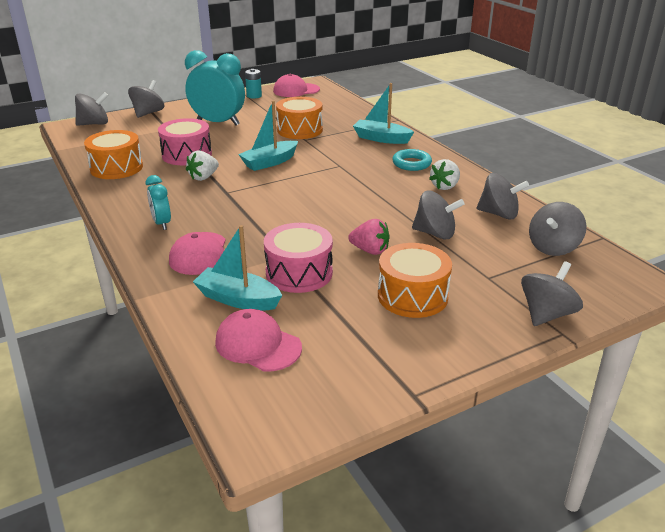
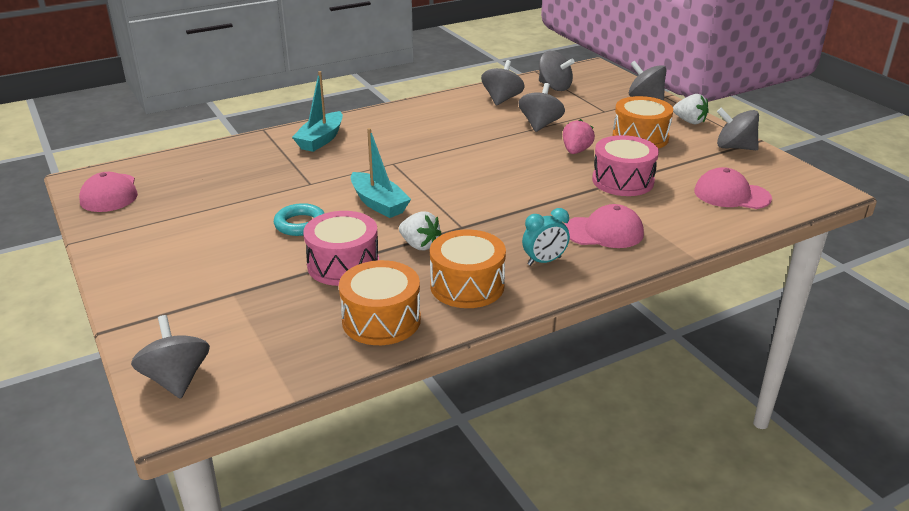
camera: 90 degrees left, 0 degrees up
grey spinning top [128,80,164,118] -> grey spinning top moved to [717,108,759,150]
turquoise clock [185,50,245,126] -> none
turquoise boat [193,225,282,310] -> none
pink cap [215,309,302,372] -> pink cap turned 75 degrees clockwise [694,167,772,209]
turquoise battery [245,69,262,99] -> none
orange drum [276,97,323,139] -> orange drum moved to [430,229,506,308]
turquoise ring [392,149,432,171] -> turquoise ring moved to [274,203,325,236]
white strawberry [429,159,460,190] -> white strawberry moved to [673,94,709,124]

